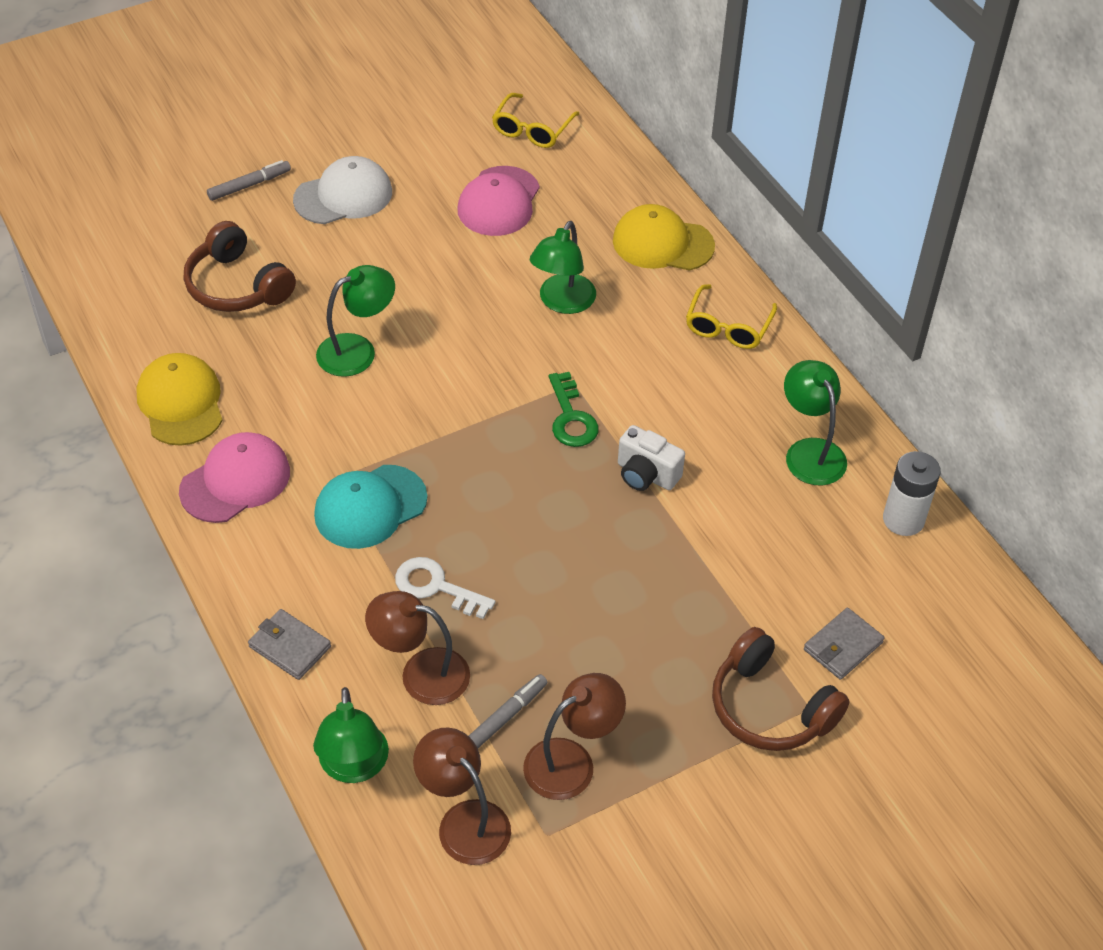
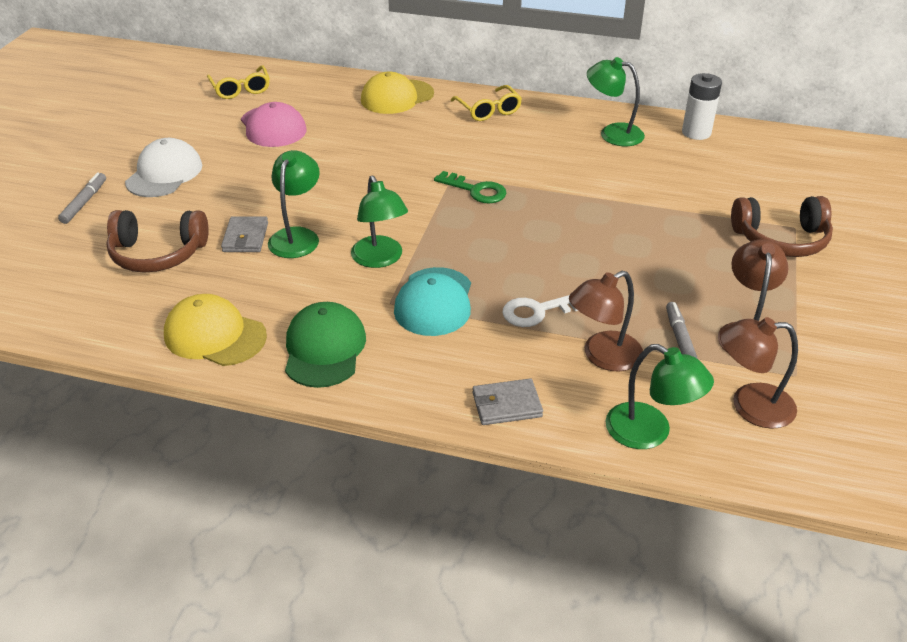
camera: 45 degrees left, 10 degrees down
pink cap [179,432,290,523] -> green cap [285,302,366,388]
green lamp [530,221,596,314] -> green lamp moved to [351,176,408,268]
white camera [618,425,685,491] -> none
grey wallet [804,608,884,680] -> grey wallet moved to [221,216,268,252]

